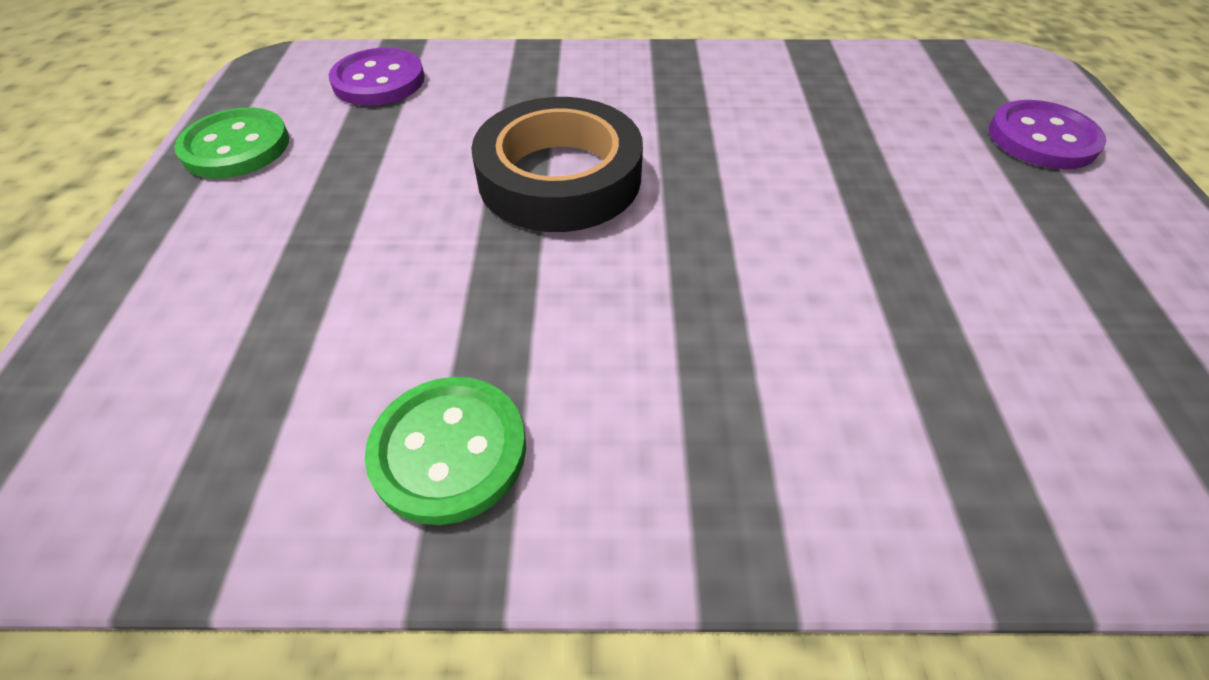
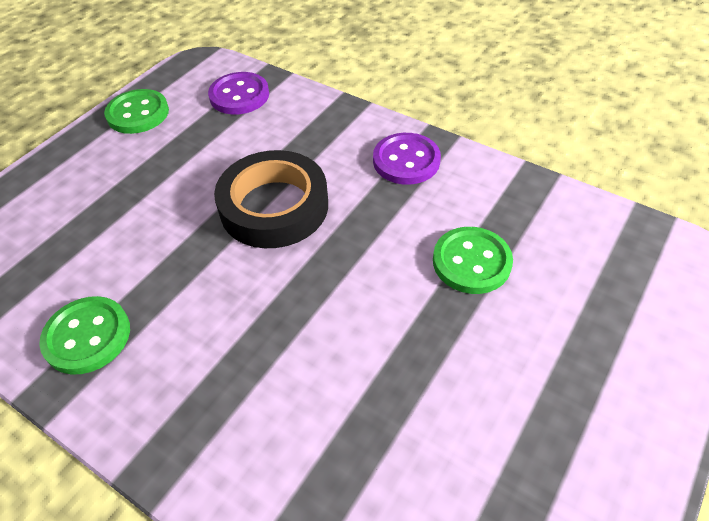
camera: 35 degrees right, 0 degrees up
purple button [989,100,1106,169] -> purple button moved to [373,133,441,185]
none -> green button [433,227,513,294]

